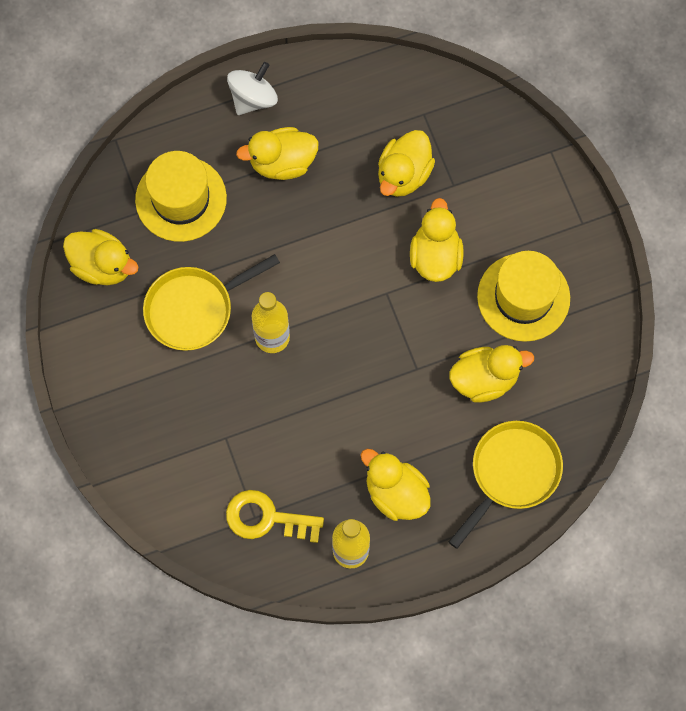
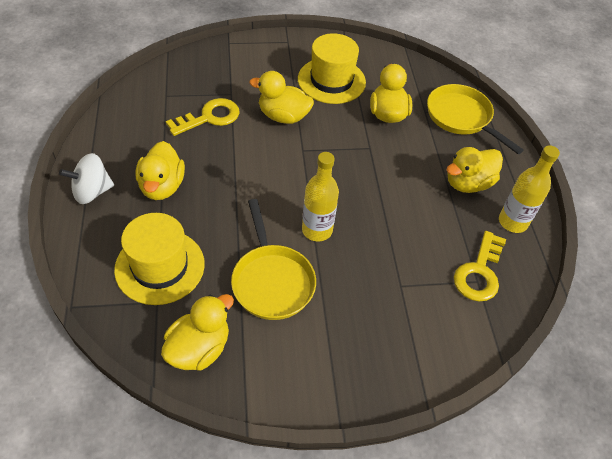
camera: 80 degrees left, 20 degrees down
white spinning top [227,62,278,115] -> white spinning top turned 75 degrees counterclockwise [59,153,114,204]
yellow duck [378,130,435,197] -> yellow key [166,98,240,136]

